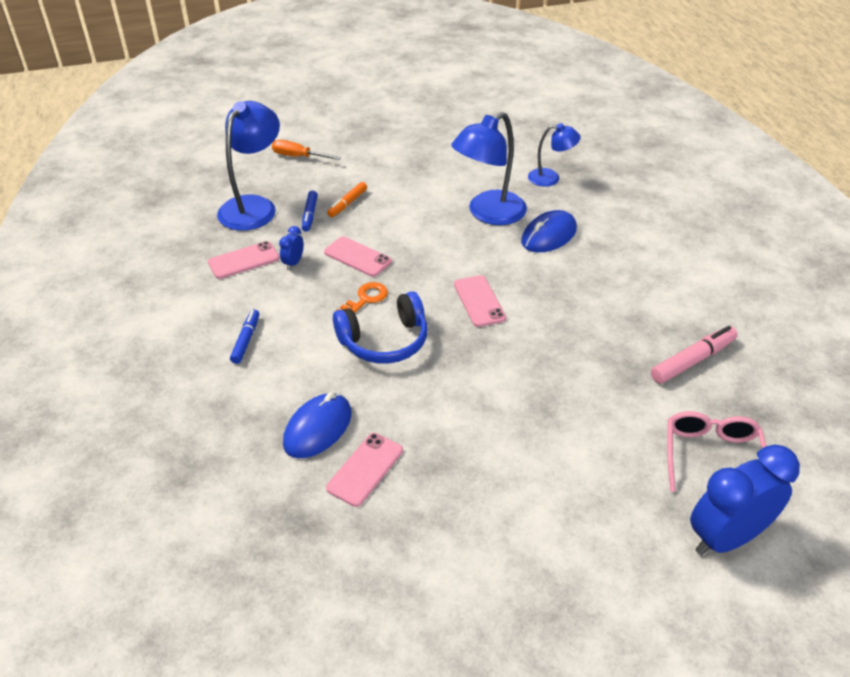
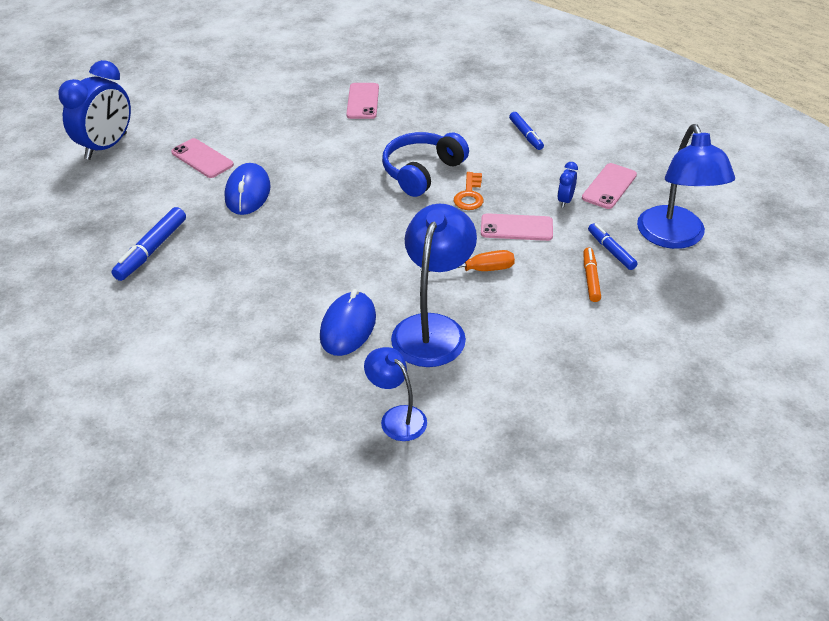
camera: 150 degrees right, 0 degrees up
orange screwdriver [272,140,341,160] -> orange screwdriver moved to [420,250,515,272]
blue clock [279,226,304,270] -> blue clock turned 150 degrees counterclockwise [557,162,578,208]
blue mouse [283,392,352,458] -> blue mouse moved to [225,163,271,215]
pink phone [454,275,506,327] -> pink phone moved to [171,138,234,178]
blue lamp [528,123,581,187] -> blue lamp turned 75 degrees clockwise [364,347,427,441]
pink marker [651,326,738,384] -> blue marker [111,207,186,281]
pink glasses [667,411,766,492] -> none

